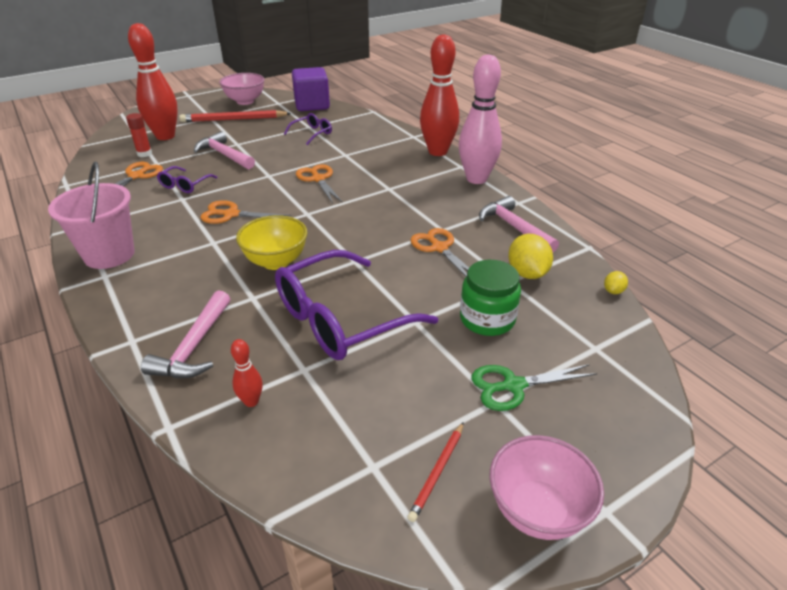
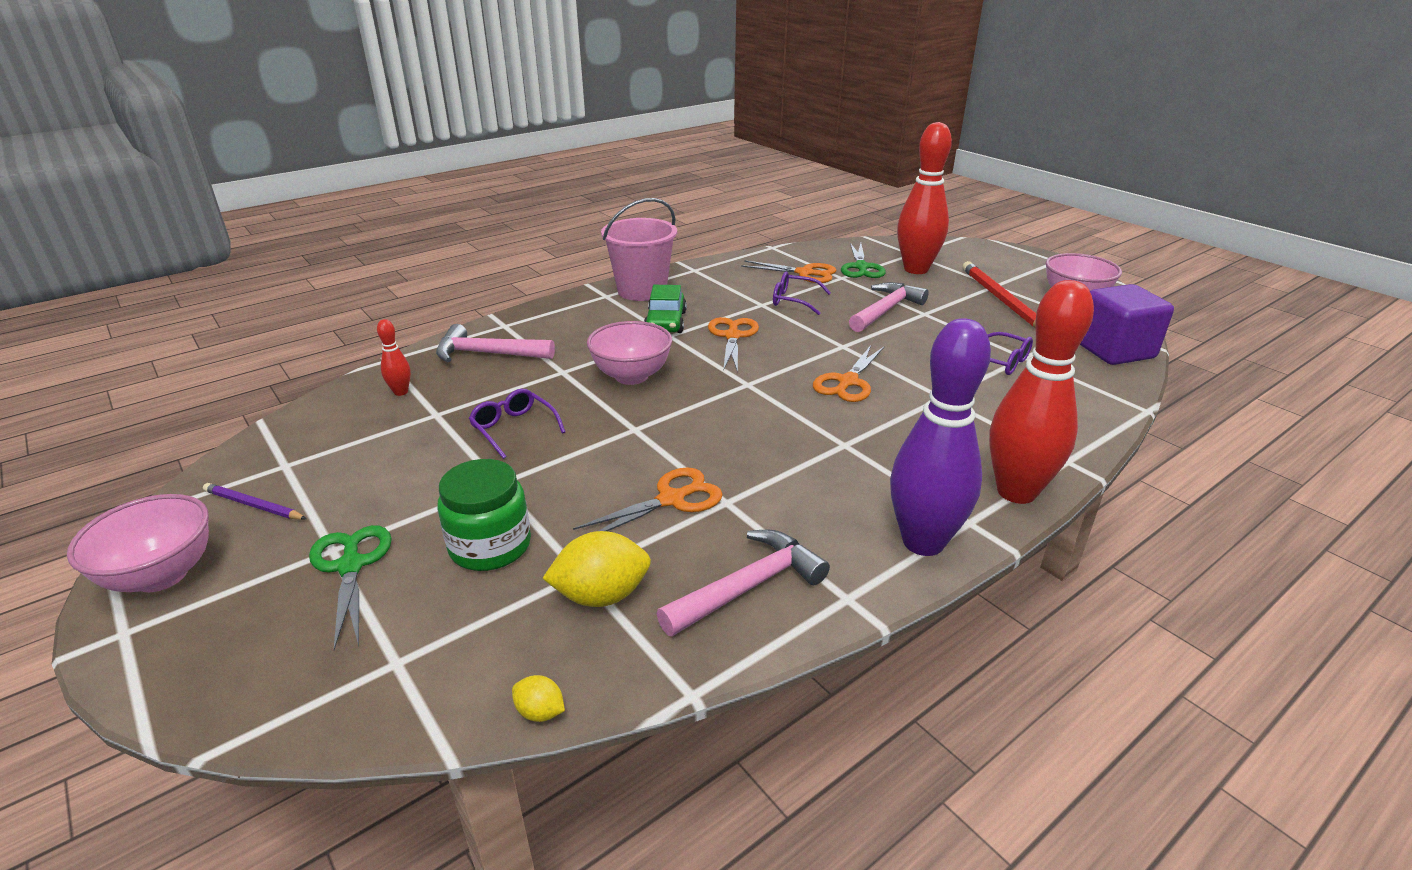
camera: 85 degrees right, 5 degrees down
red glue stick [126,113,152,157] -> green scissors [841,243,886,278]
yellow bowl [236,215,307,270] -> pink bowl [587,321,672,385]
purple glasses [275,250,438,360] -> purple glasses [469,389,566,459], size x0.46
orange scissors [296,164,343,203] -> orange scissors turned 150 degrees clockwise [813,345,884,402]
red pencil [407,422,464,522] -> purple pencil [203,483,306,520]
pink bowling pin [459,55,502,184] -> purple bowling pin [890,318,991,556]
none -> green car [644,285,687,333]

